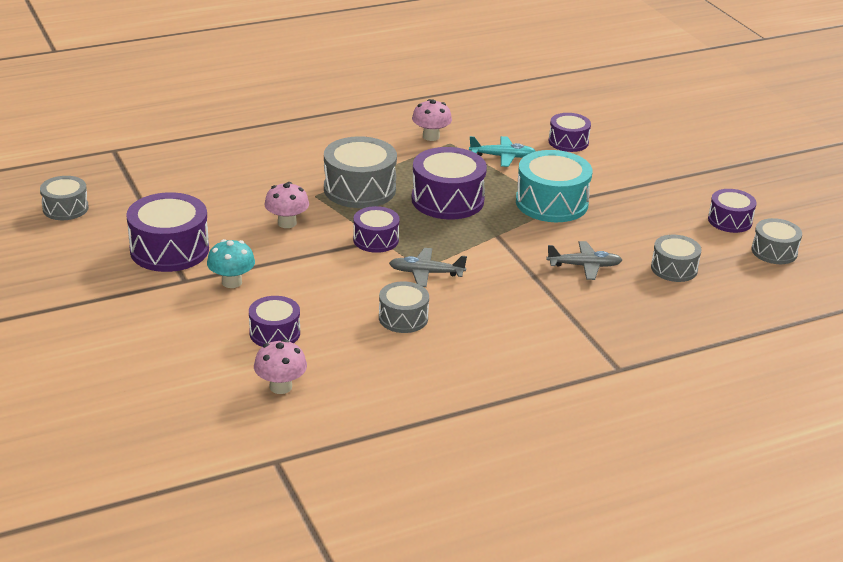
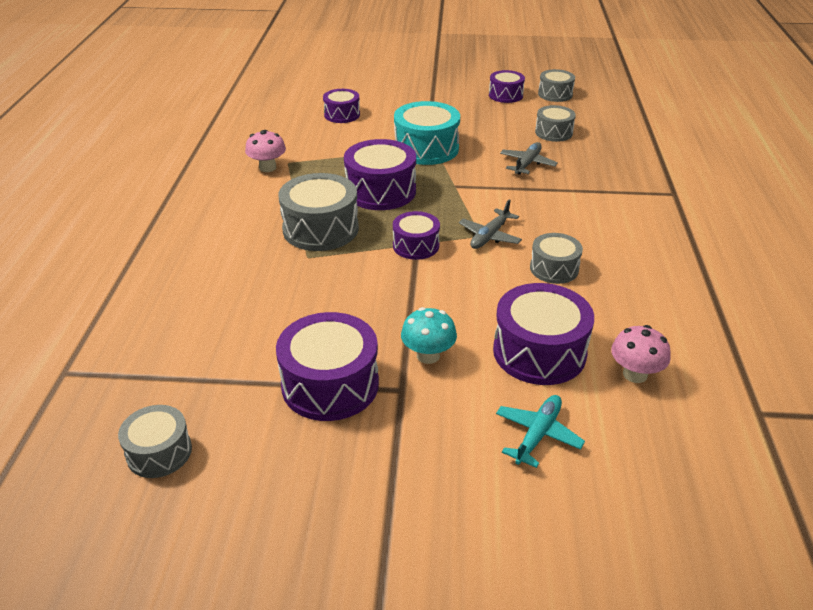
camera: 60 degrees left, 5 degrees up
purple drum [249,296,300,347] -> purple drum [493,283,594,385], size x1.67
pink mushroom [264,182,309,228] -> none
turquoise plane [469,136,536,167] -> turquoise plane moved to [496,395,585,468]

